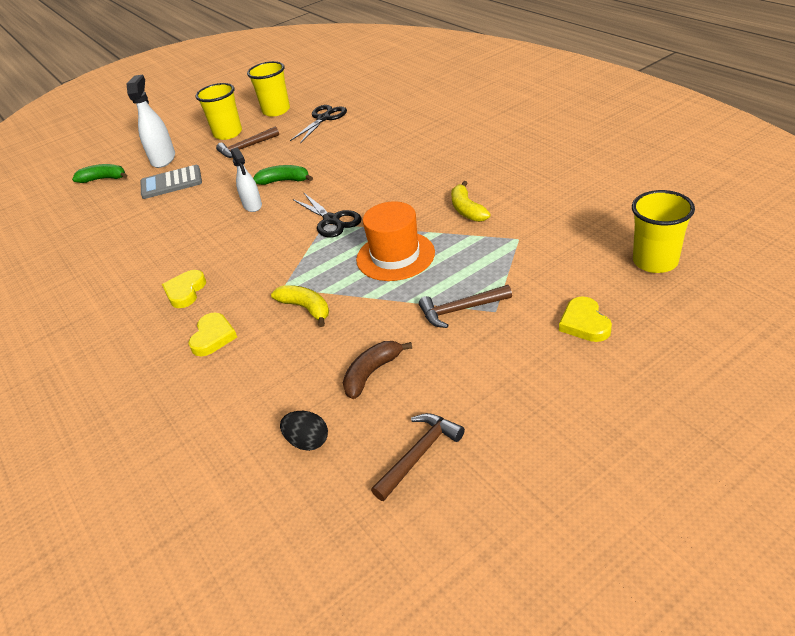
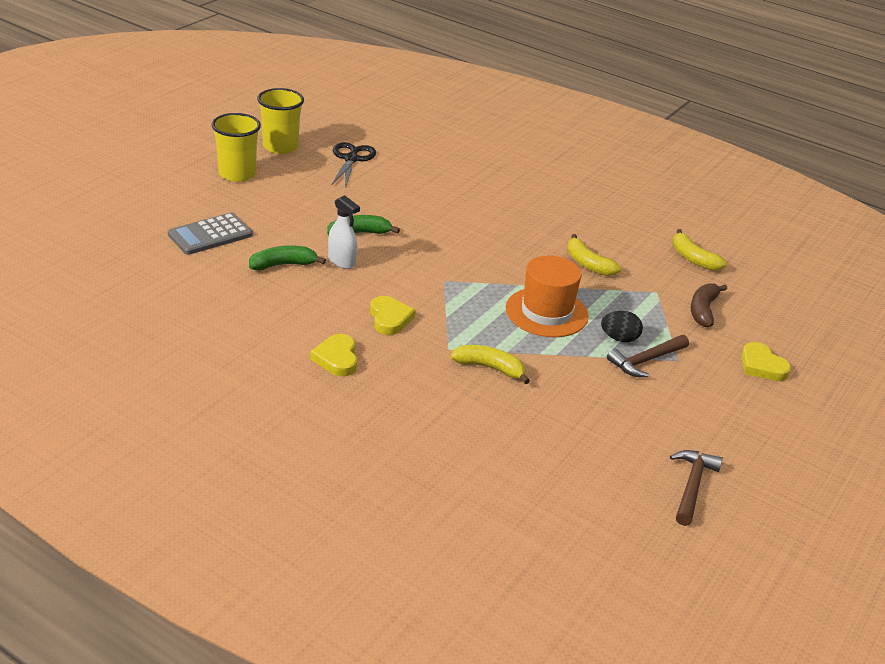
camera: 30 degrees left, 5 degrees down
green banana [72,164,127,183] -> green banana moved to [249,246,326,271]
white spray bottle [127,75,175,168] -> none
yellow heart [188,312,237,356] -> yellow heart moved to [370,296,416,335]
brown hammer [216,126,279,158] -> none
black egg [280,411,328,451] -> black egg moved to [601,311,643,342]
black scissors [293,193,362,238] -> none
brown banana [343,341,412,399] -> brown banana moved to [691,283,727,327]
yellow cup [632,190,695,273] -> none
none -> yellow banana [673,229,727,271]

